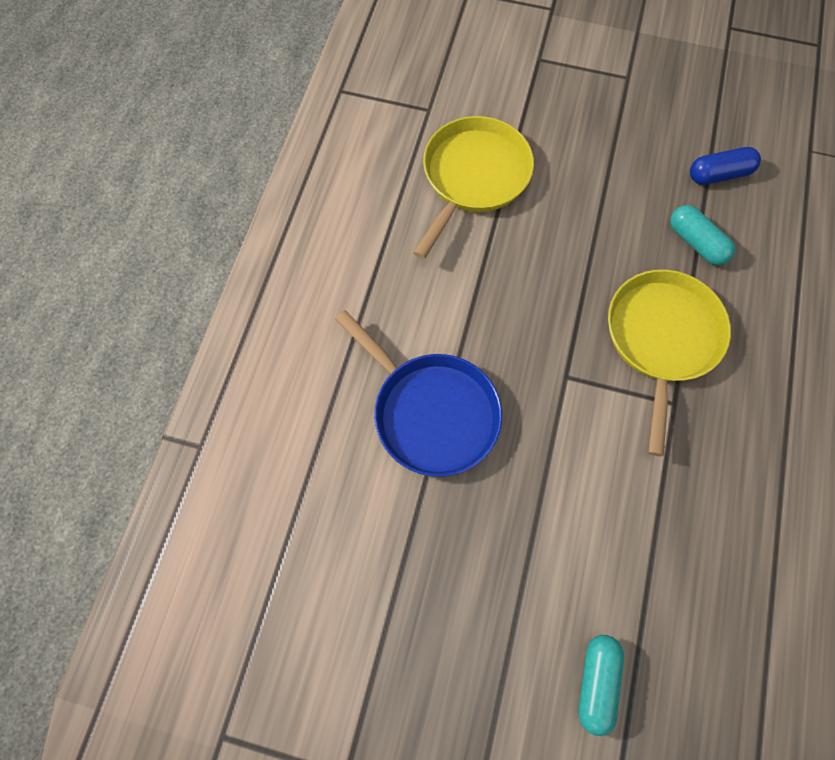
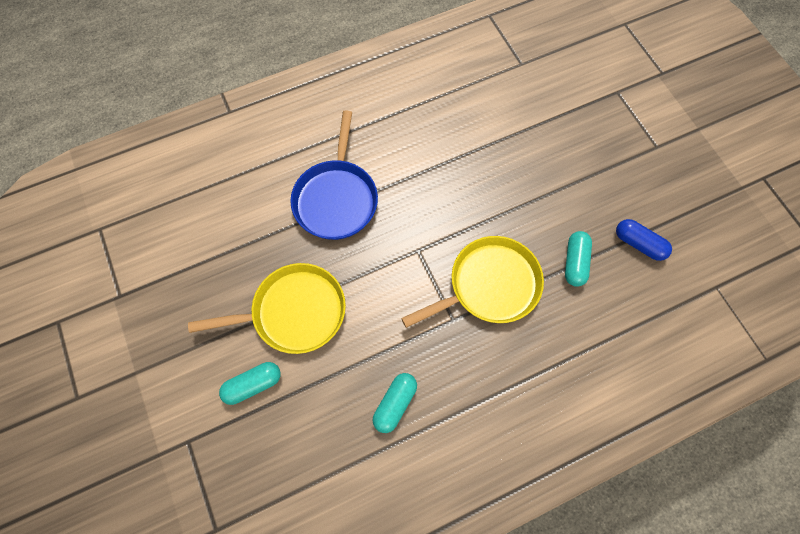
camera: 50 degrees right, 0 degrees up
yellow pan [413,116,534,259] -> yellow pan moved to [188,263,346,354]
none -> turquoise capsule [373,373,417,433]

